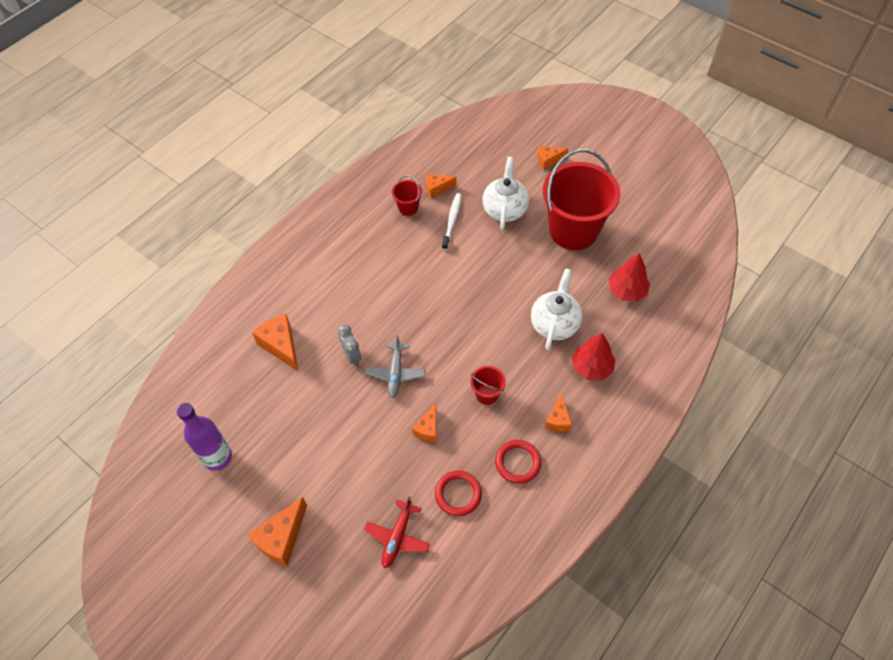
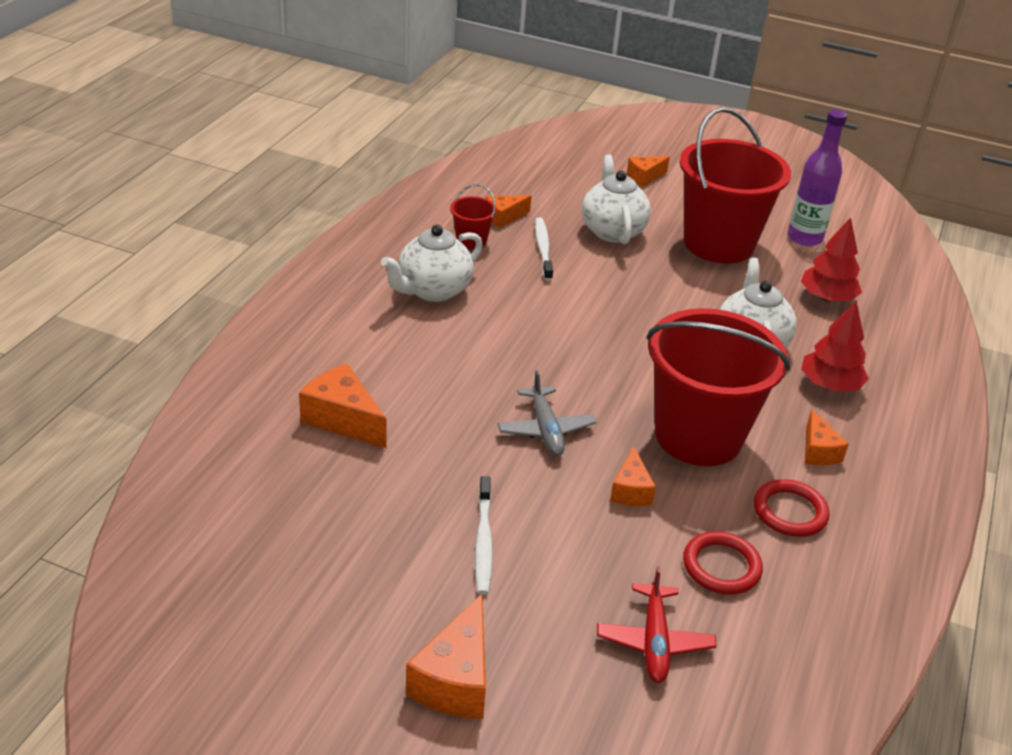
camera: 20 degrees left, 20 degrees down
purple bottle [177,403,232,471] -> purple bottle moved to [787,109,847,246]
grey clock [338,324,362,366] -> none
red bucket [470,366,506,405] -> red bucket [647,308,790,466], size x2.37
none -> white teapot [381,225,483,302]
none -> white toothbrush [475,476,493,595]

